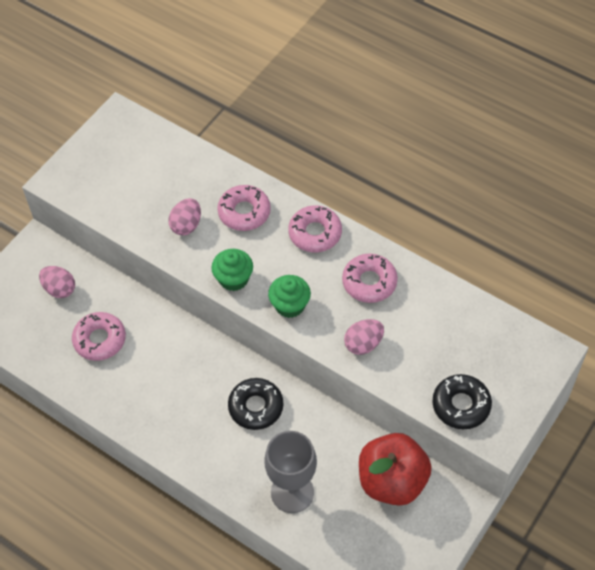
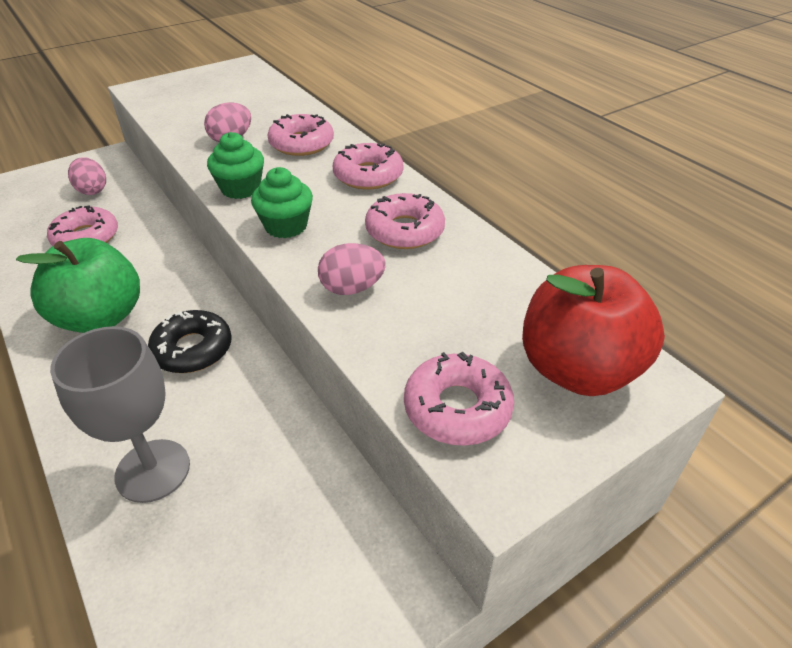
camera: 20 degrees right, 15 degrees down
red apple [359,433,432,506] -> red apple moved to [522,265,665,396]
black donut [432,374,492,429] -> pink donut [404,352,514,446]
none -> green apple [16,238,140,333]

